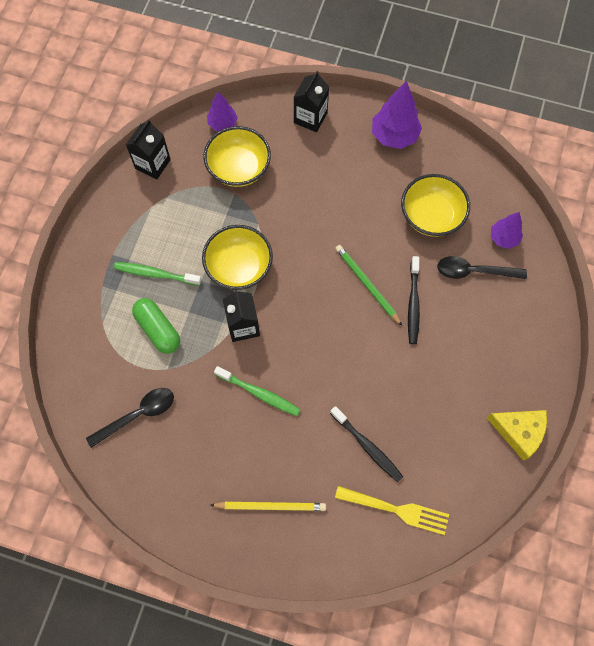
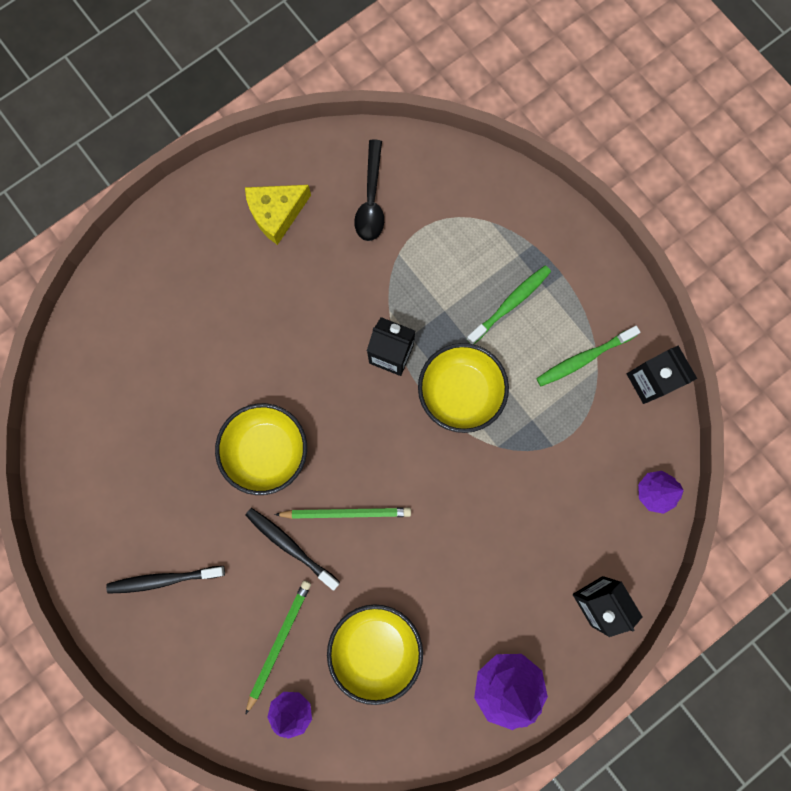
camera: 125 degrees right, 10 degrees up
green capsule [132,298,180,354] -> none
yellow bowl [204,126,271,187] -> yellow bowl moved to [215,403,307,495]
yellow pencil [210,502,326,511] -> none
green toothbrush [214,366,301,416] -> green toothbrush moved to [536,326,640,386]
black toothbrush [330,406,403,482] -> black toothbrush moved to [106,566,225,594]
yellow fork [335,486,449,535] -> none
black spoon [437,256,527,279] -> green pencil [245,580,311,715]
yellow cheese [487,410,547,461] -> yellow cheese moved to [245,185,311,245]

